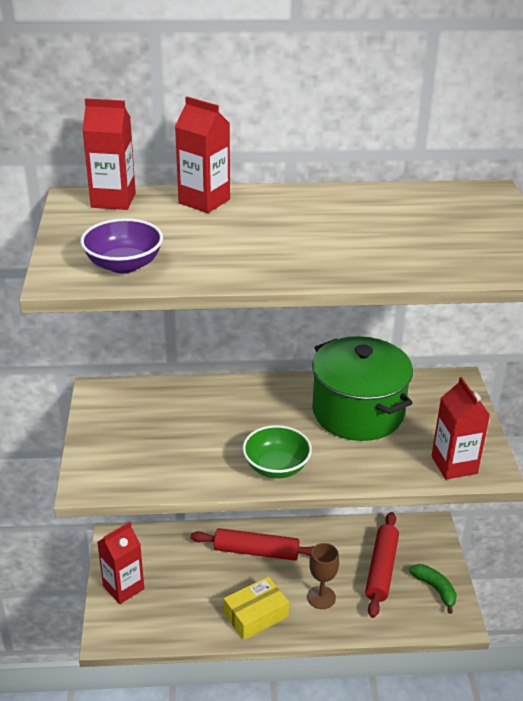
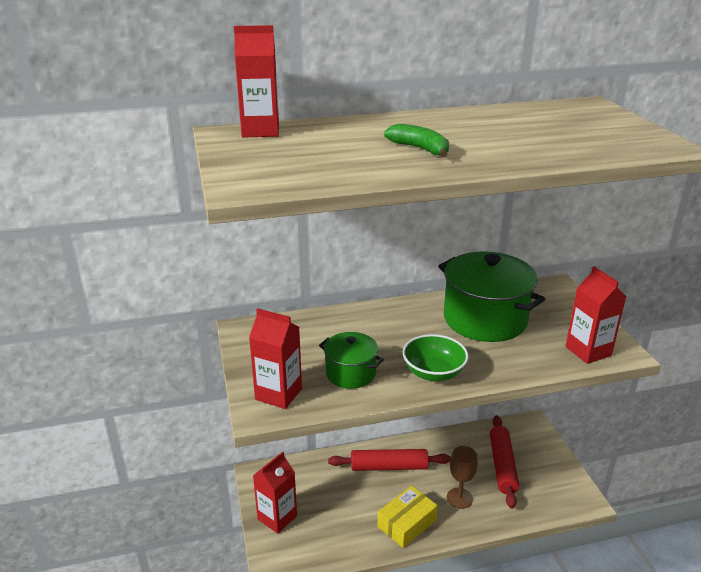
camera: 10 degrees left, 5 degrees down
purple bowl [80,218,163,273] -> none
red carton [175,97,230,213] -> red carton moved to [249,308,302,409]
green banana [409,564,457,614] -> green banana moved to [384,124,449,157]
none -> green pot [319,332,384,389]

